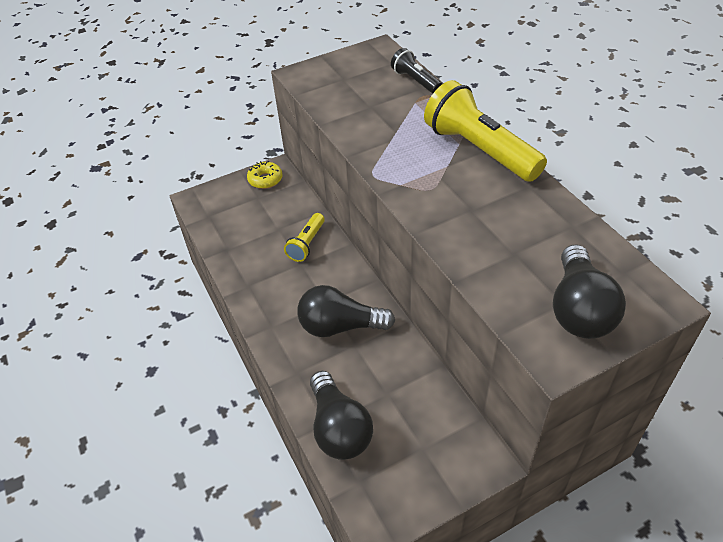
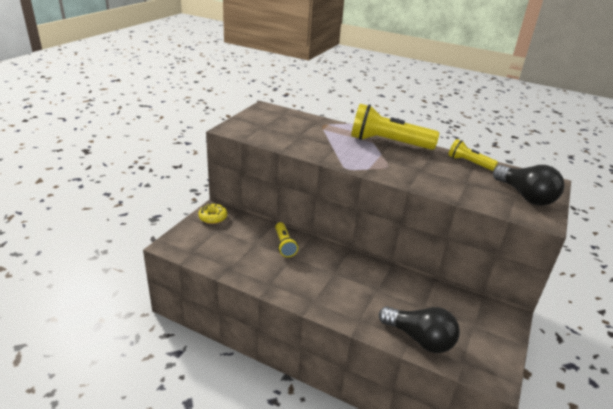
camera: 40 degrees left, 15 degrees down
black light bulb [297,285,395,337] -> none
black flashlight [391,48,442,93] -> none
none -> yellow flashlight [448,139,498,171]

